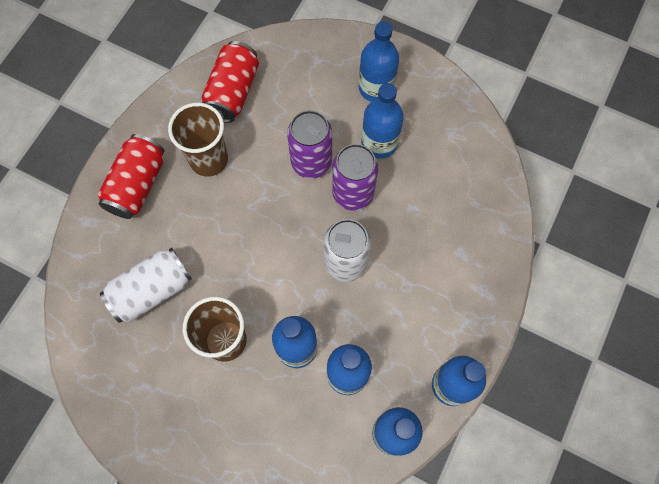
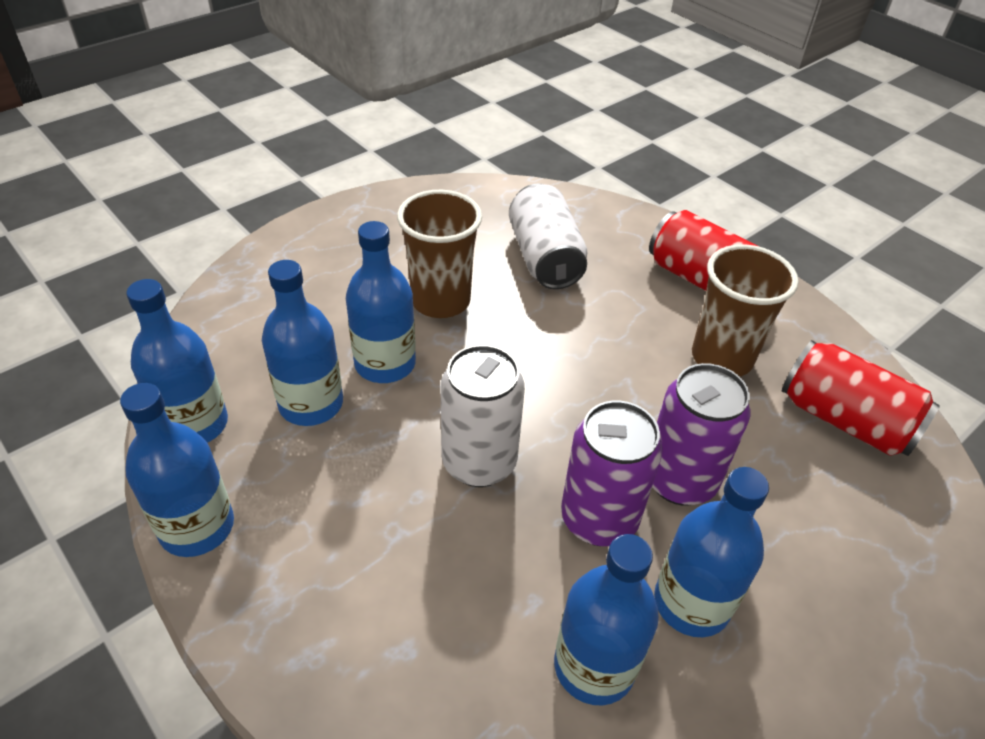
camera: 110 degrees right, 25 degrees down
blue bottle [359,22,399,102] -> blue bottle moved to [554,534,659,706]

